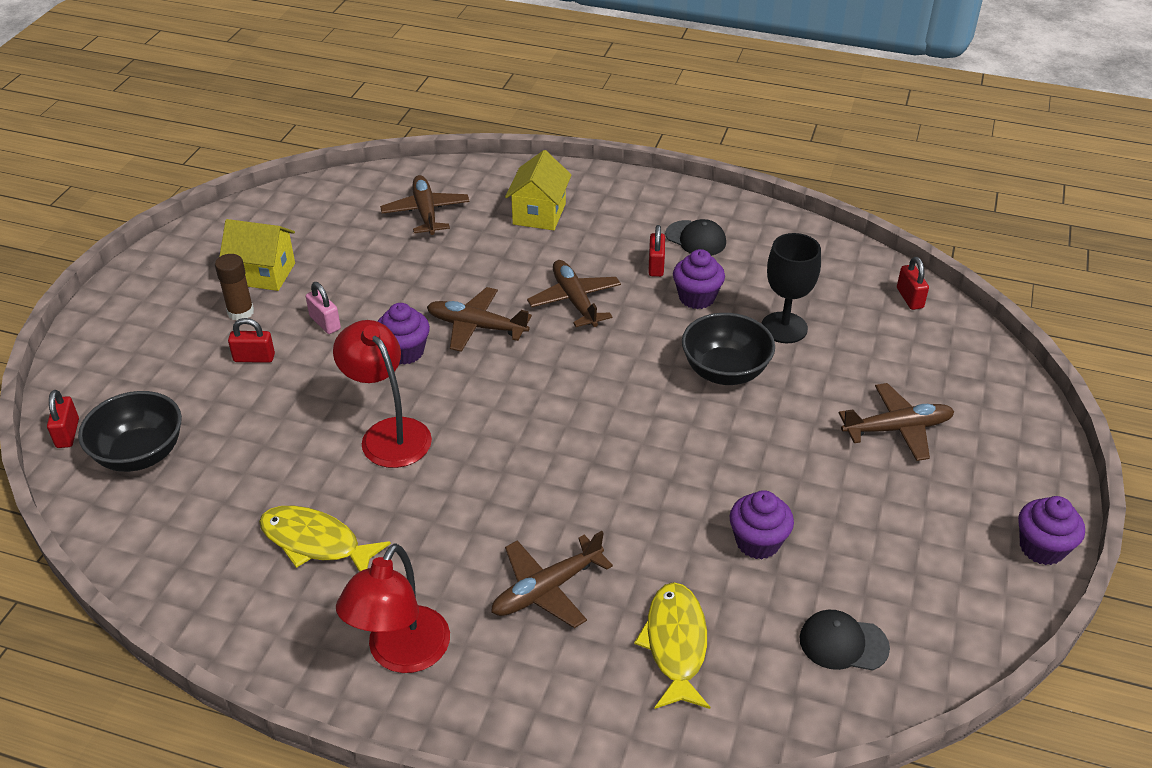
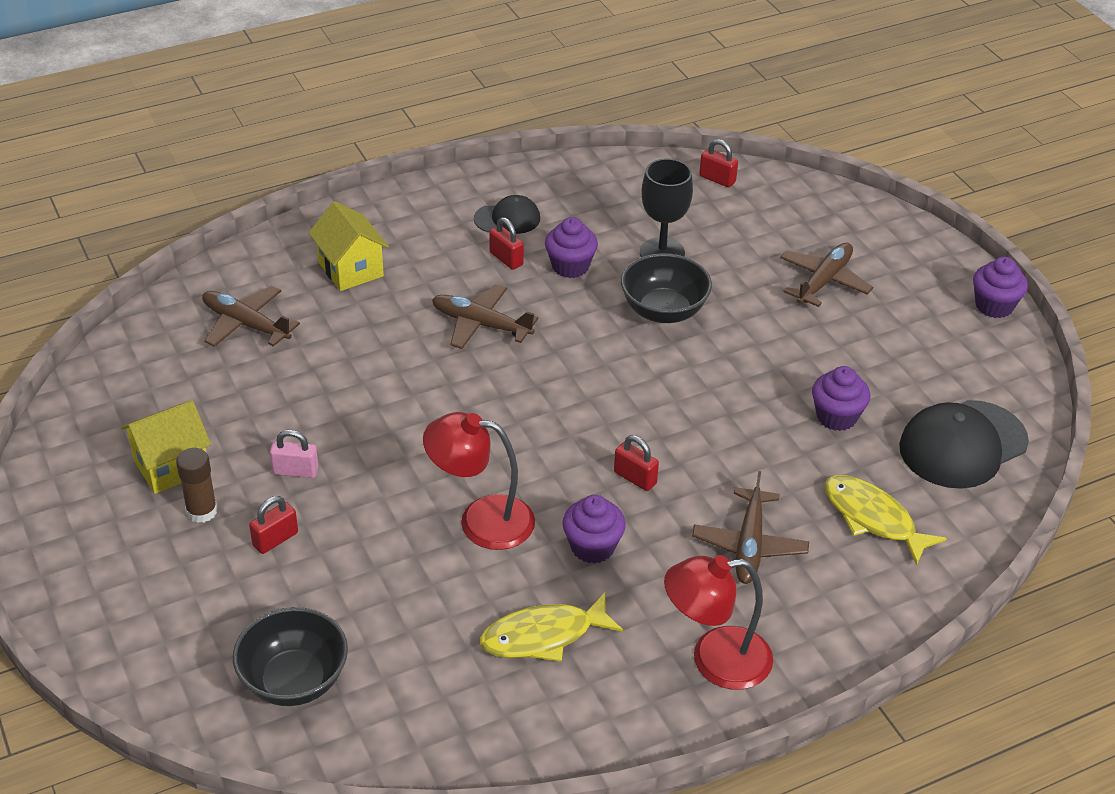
camera: 45 degrees left, 0 degrees up
red padlock [47,390,79,448] -> red padlock moved to [614,435,659,491]
red lamp [336,544,450,673] -> red lamp turned 105 degrees clockwise [664,555,773,690]
purple cupcake [377,303,430,365] -> purple cupcake moved to [562,495,626,564]
brown plane [427,287,532,352] -> none
black cap [800,610,890,671] -> black cap [899,400,1029,489], size x1.79

